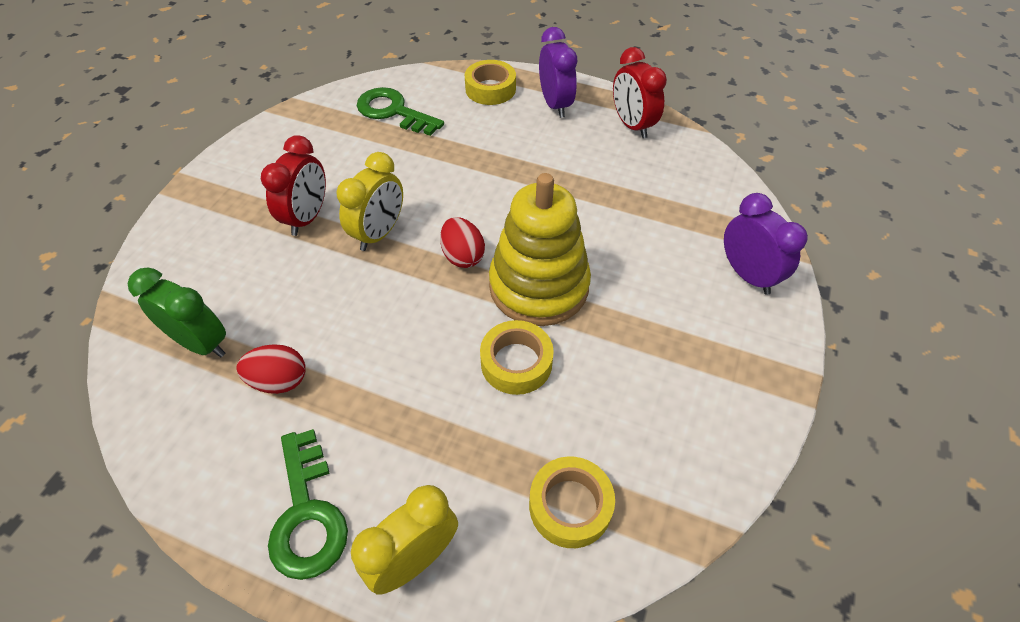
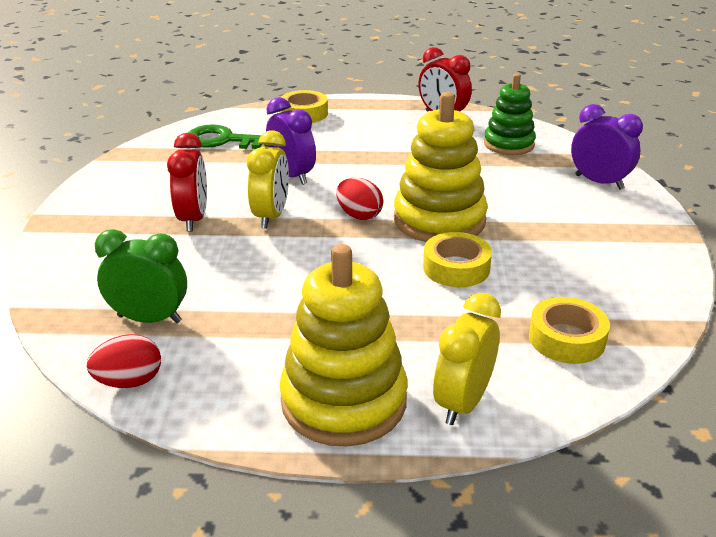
camera: 20 degrees left, 20 degrees down
red egg [237,344,306,394] -> red egg moved to [87,334,161,388]
green key [268,429,348,580] -> yellow stacking toy [280,244,408,447]
purple clock [539,27,577,118] -> purple clock moved to [266,97,316,185]
none -> green stacking toy [484,73,536,155]

